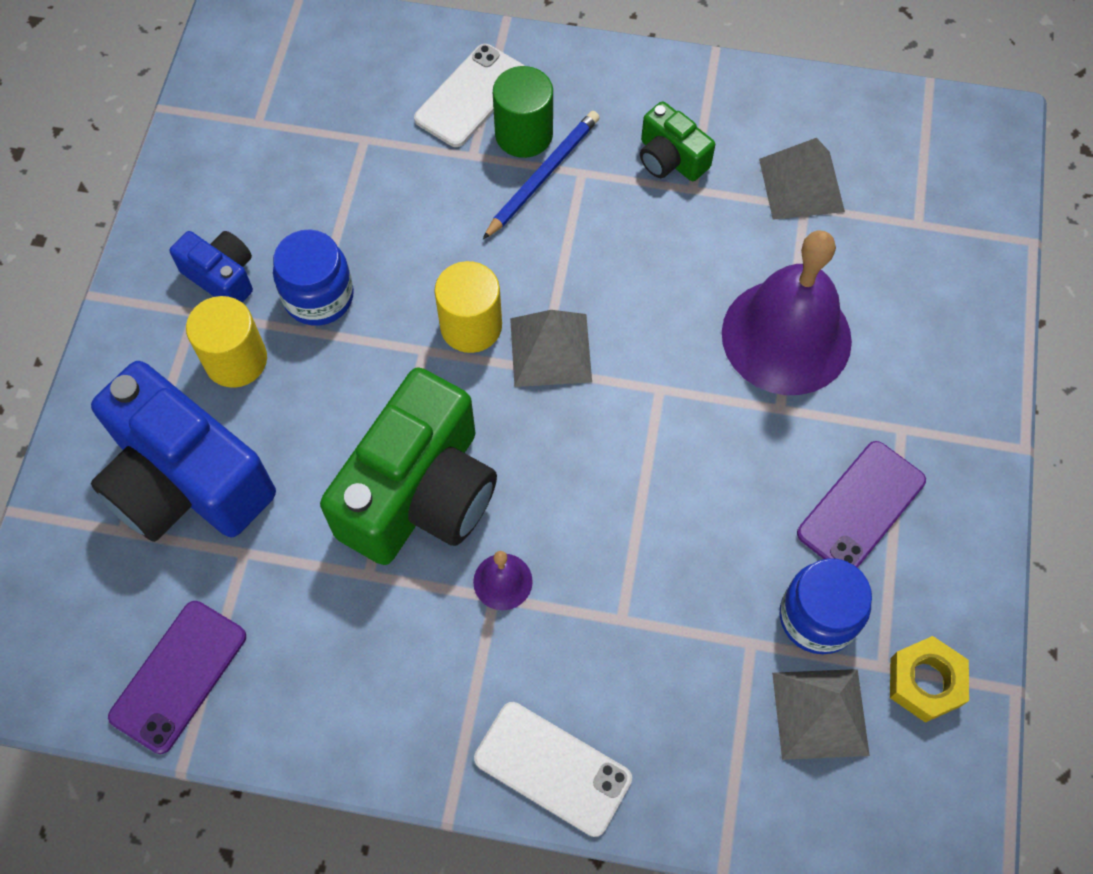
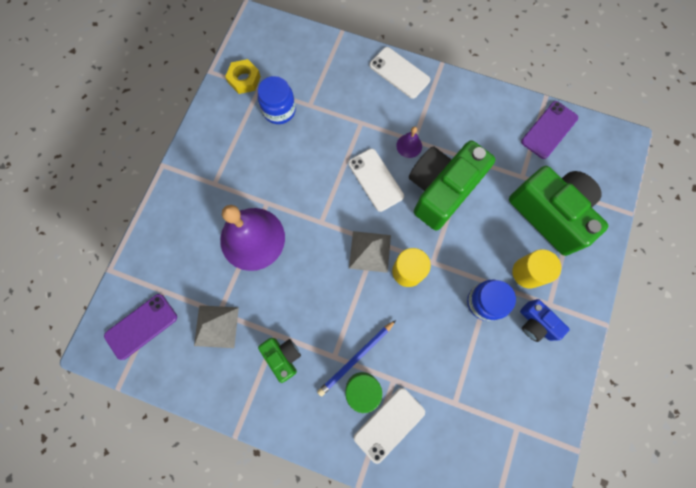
camera: 170 degrees left, 10 degrees up
blue camera [91,361,276,542] -> green camera [509,166,608,256]
grey pyramid [772,669,870,760] -> none
purple phone [797,441,926,568] -> purple phone moved to [104,294,177,360]
none -> white phone [348,148,404,212]

